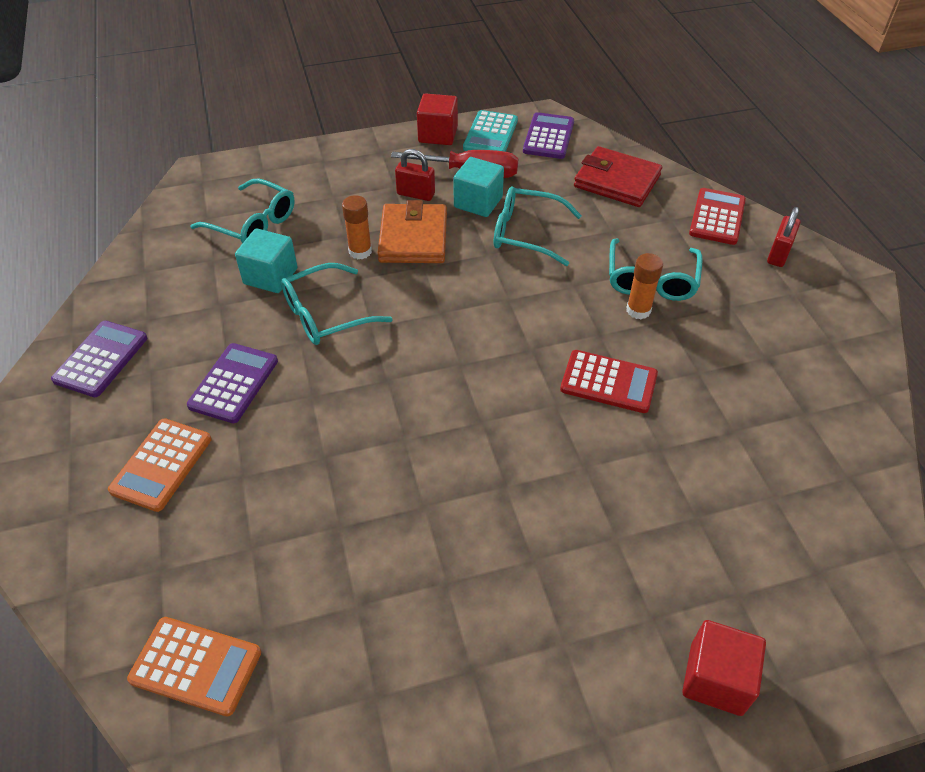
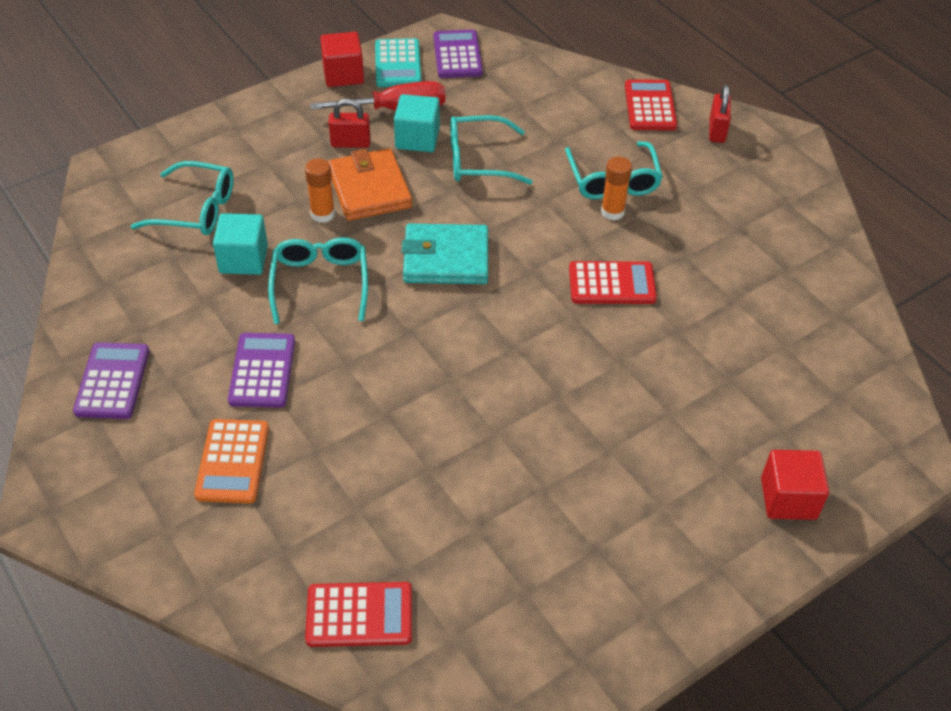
camera: 20 degrees left, 0 degrees up
orange calculator [127,617,261,717] -> red calculator [305,582,412,647]
turquoise glasses [281,263,393,345] -> turquoise glasses turned 135 degrees clockwise [268,238,368,324]
red wallet [574,146,662,207] -> none
none -> turquoise wallet [402,224,488,284]

